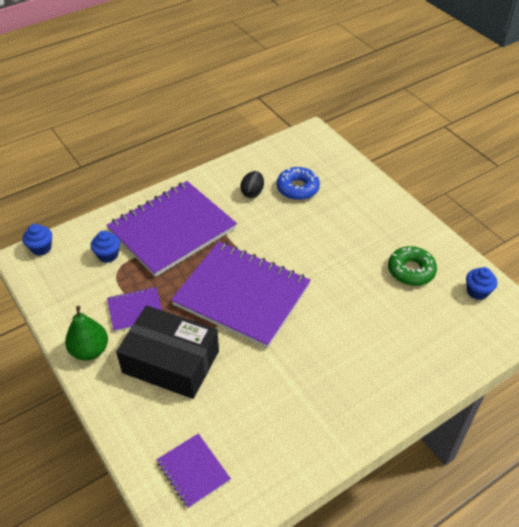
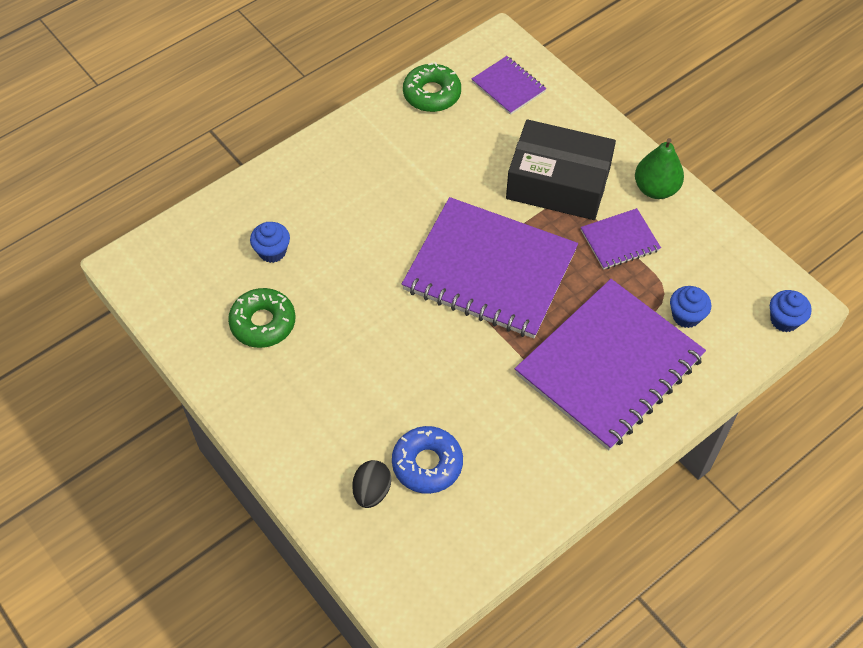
camera: 175 degrees right, 10 degrees up
black egg [240,171,264,198] -> black egg moved to [352,460,391,508]
blue cupcake [466,267,497,300] -> blue cupcake moved to [250,222,290,263]
none -> green donut [403,62,461,112]

